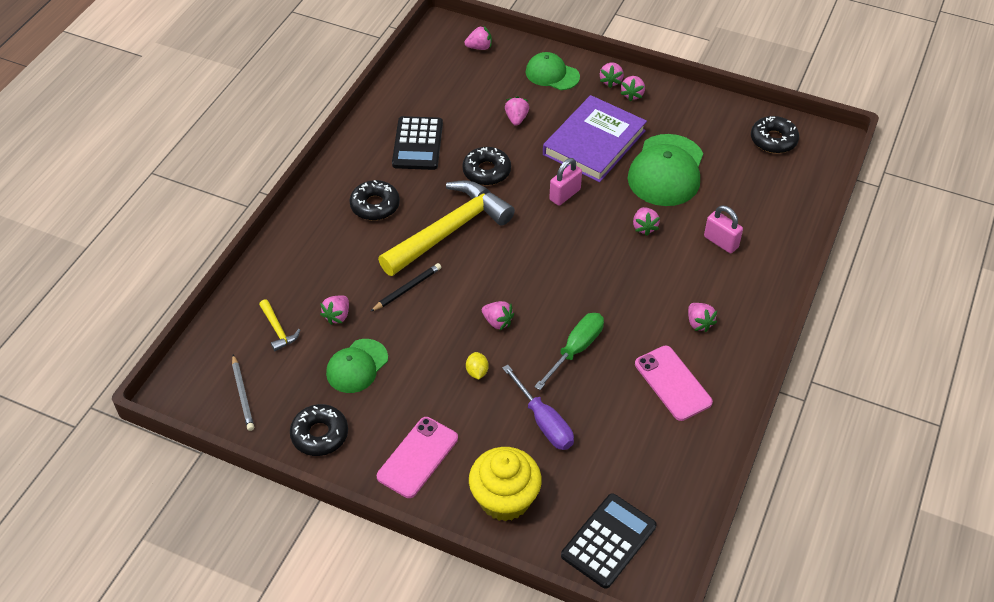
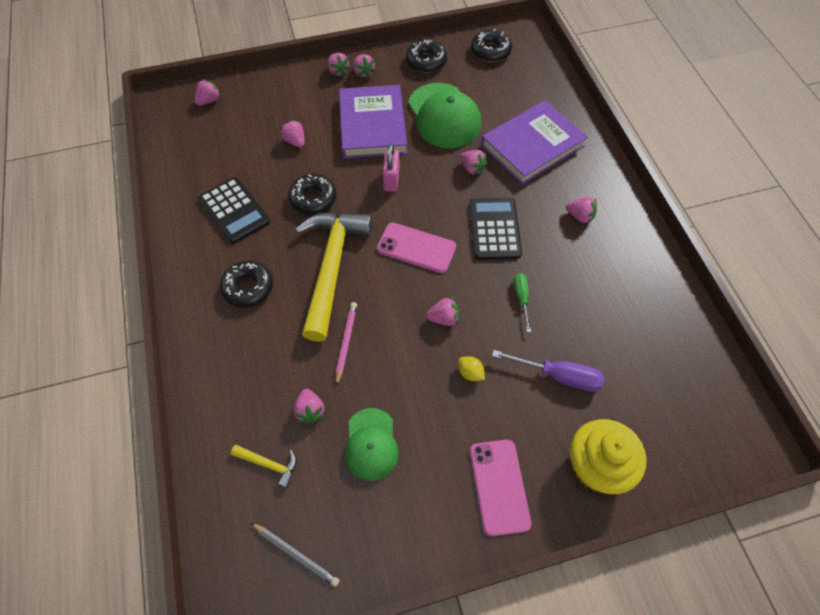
camera: 40 degrees left, 10 degrees up
black donut [290,404,348,456] -> black donut moved to [406,40,447,73]
black pencil [370,263,441,312] -> pink pencil [336,302,357,386]
green cap [526,52,580,90] -> none
green screwdriver [534,313,604,390] -> green screwdriver [514,273,531,332], size x0.63
black calculator [561,493,657,589] -> black calculator moved to [469,198,522,260]
pink phone [635,346,713,421] -> pink phone moved to [377,222,456,273]
pink padlock [704,205,743,253] -> purple book [481,100,588,185]

